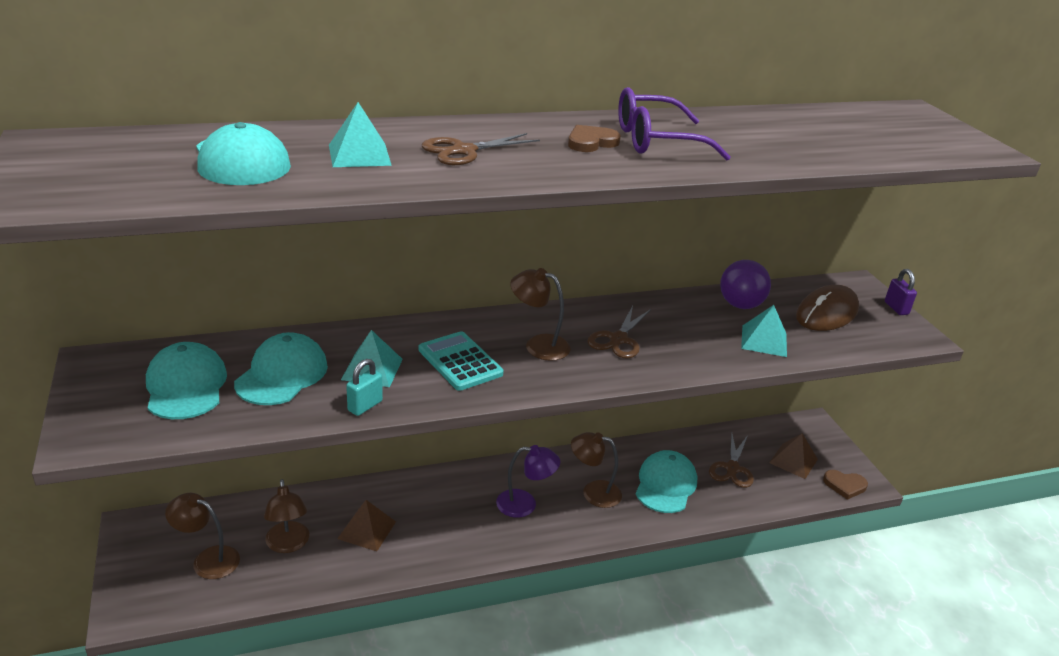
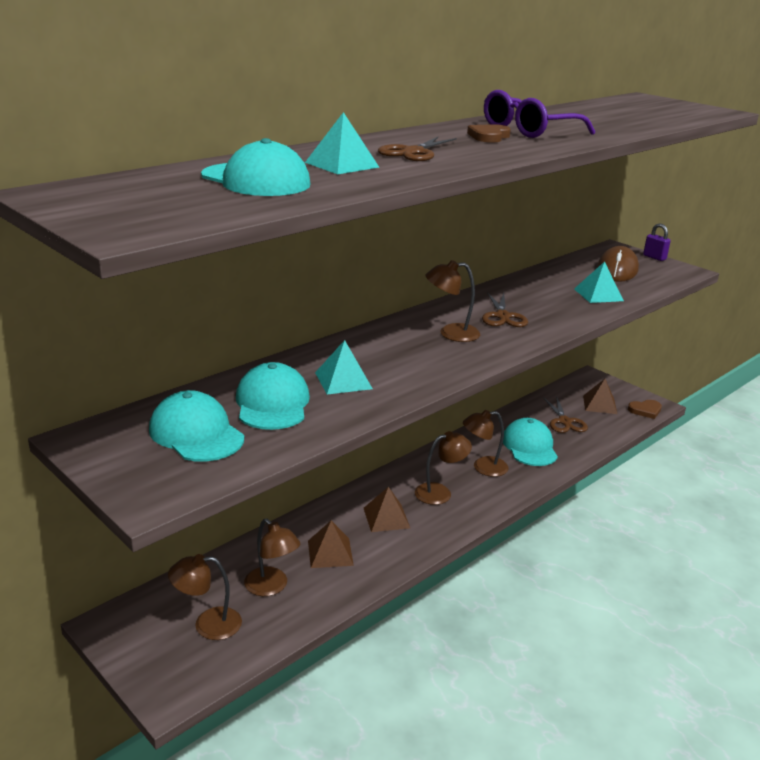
camera: 25 degrees left, 5 degrees down
turquoise padlock [346,359,383,416] -> none
turquoise calculator [419,331,504,391] -> none
purple lamp [496,445,560,518] -> brown lamp [415,431,472,505]
purple ball [720,260,771,309] -> none
none -> brown pyramid [364,487,410,532]

